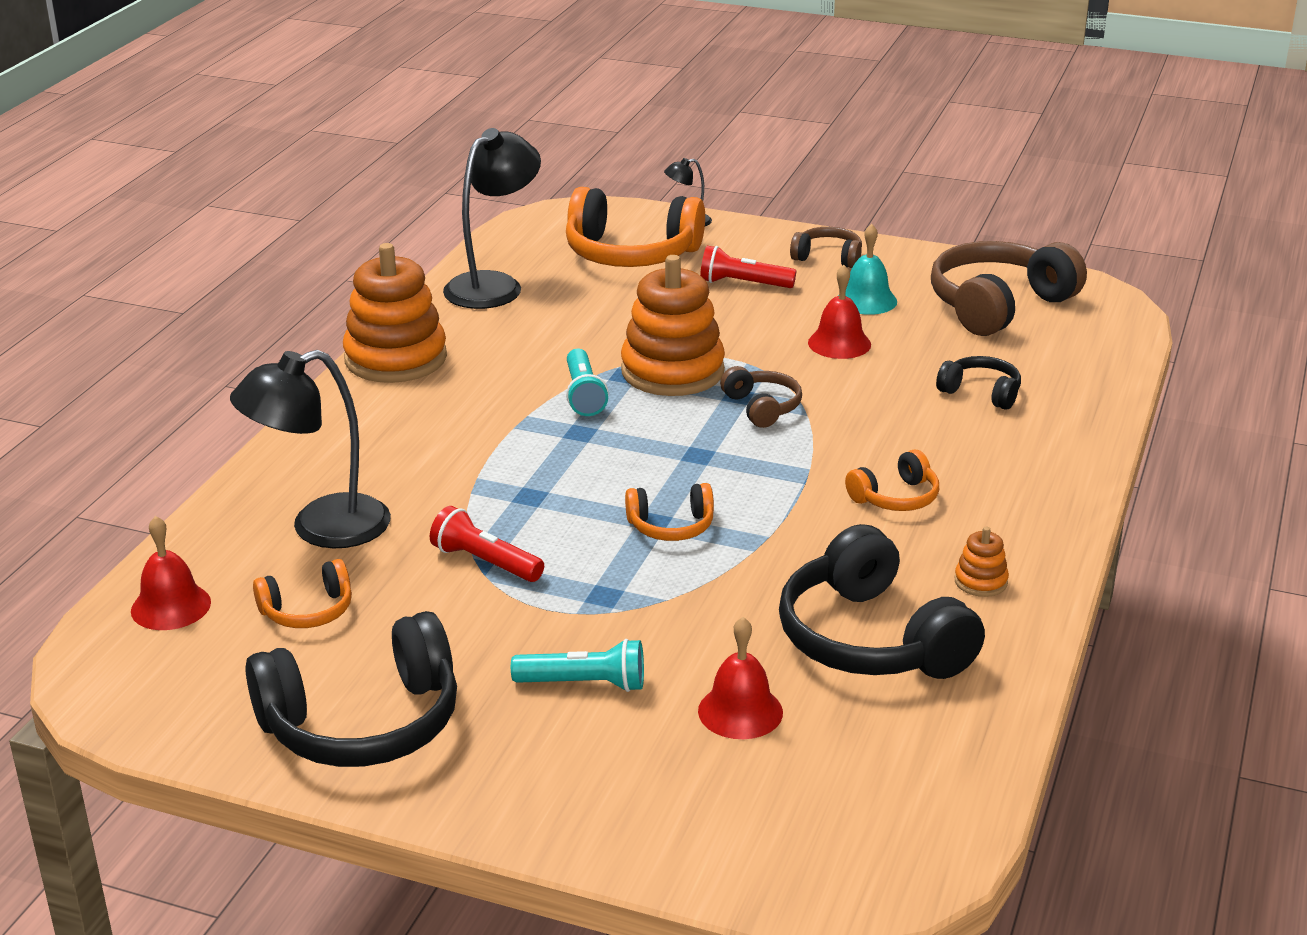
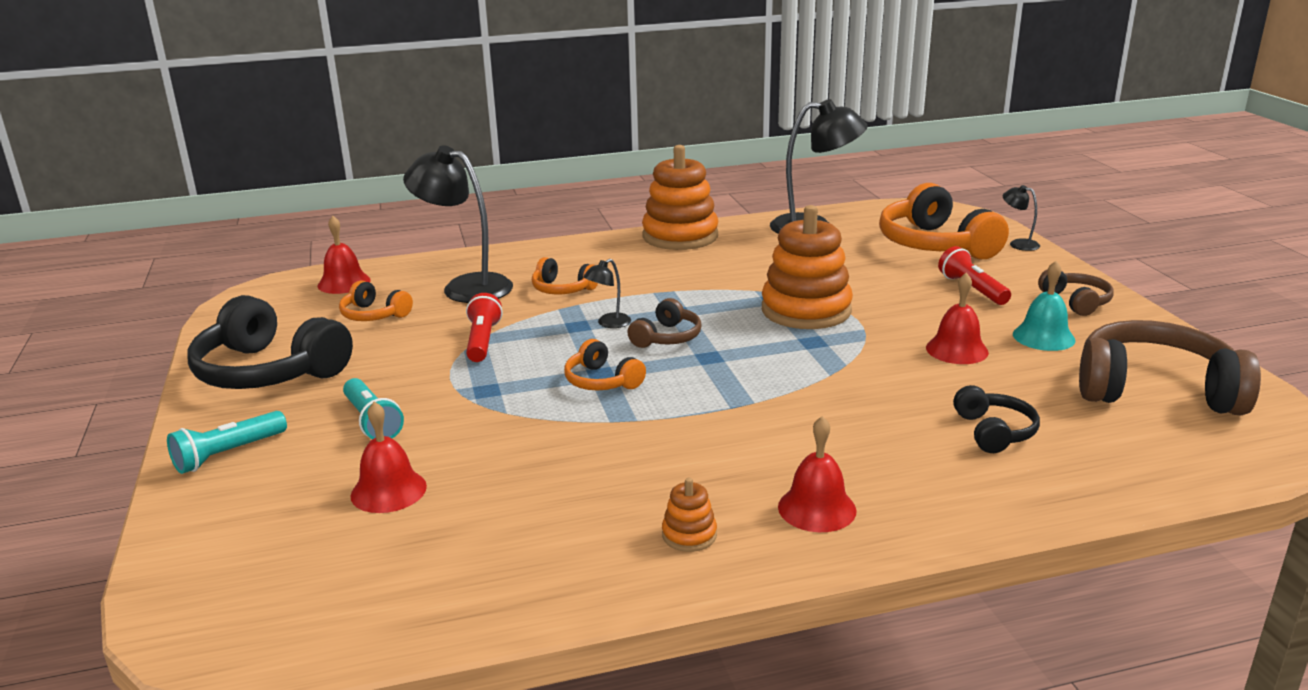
camera: 55 degrees right, 5 degrees down
turquoise flashlight [566,349,609,416] -> turquoise flashlight moved to [167,411,287,474]
brown headphones [720,366,802,428] -> brown headphones moved to [627,298,702,348]
black headphones [779,524,985,679] -> none
orange headphones [845,449,939,511] -> orange headphones moved to [532,257,598,294]
none -> black lamp [583,259,631,328]
none -> red bell [778,416,856,532]

